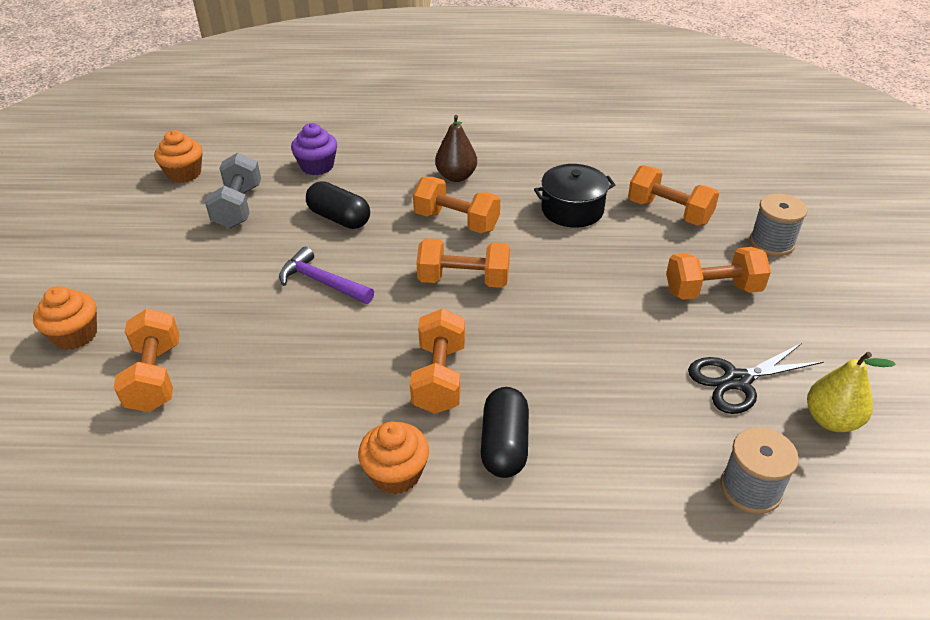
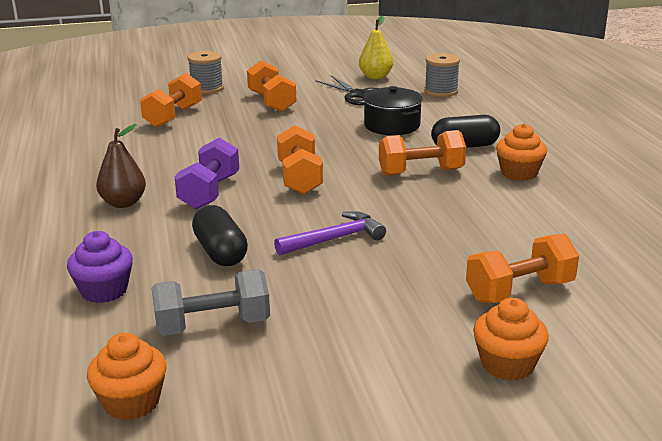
camera: 105 degrees left, 15 degrees down
purple hammer [279,247,374,304] -> purple hammer turned 135 degrees counterclockwise [274,211,386,256]
black capsule [306,181,370,229] -> black capsule turned 45 degrees counterclockwise [192,205,248,266]
orange dumbbell [413,177,500,233] -> purple dumbbell [175,138,239,209]
black pot [534,164,615,228] -> black pot moved to [363,86,423,135]

